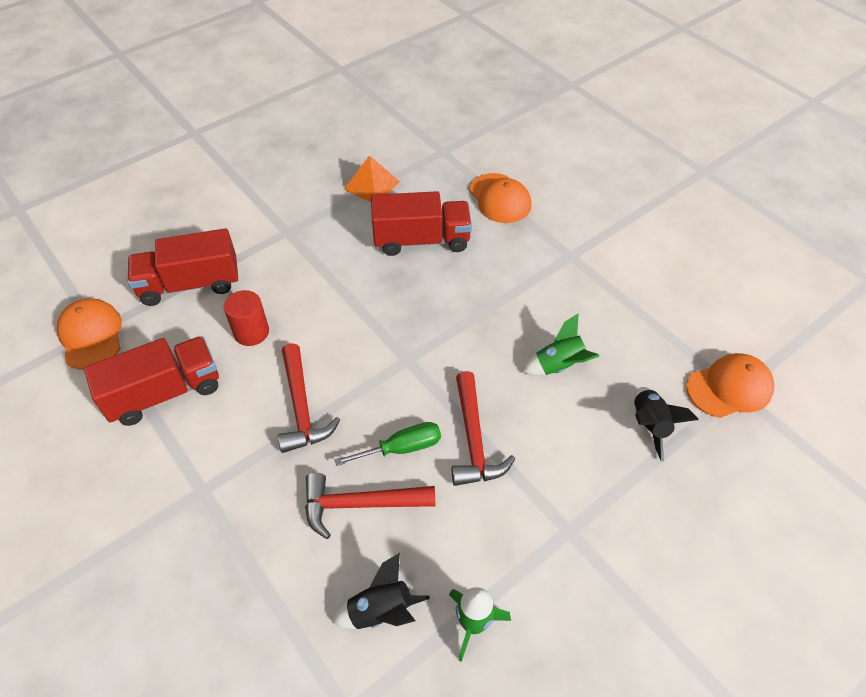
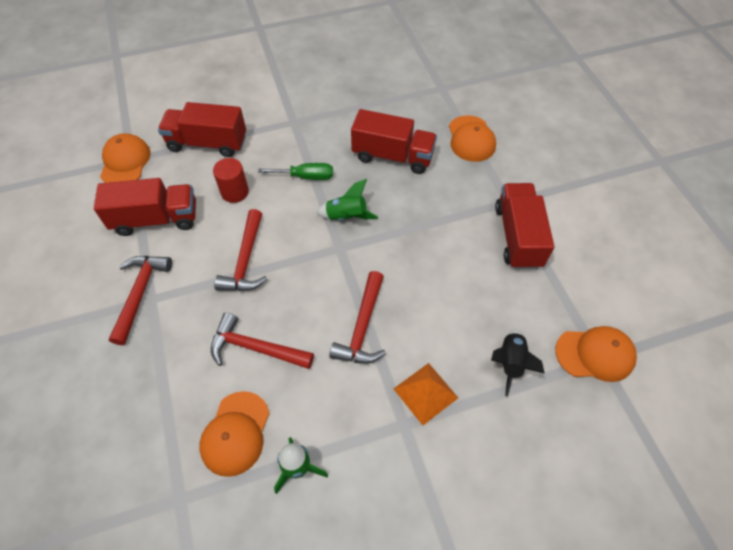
camera: 20 degrees right, 5 degrees up
black rocket [332,553,430,629] -> orange cap [199,391,270,477]
green screwdriver [334,422,441,466] -> green screwdriver moved to [258,163,333,180]
orange pyramid [344,156,400,202] -> orange pyramid moved to [394,363,458,425]
green rocket [522,313,599,376] -> green rocket moved to [316,179,378,221]
none -> red hammer [109,256,172,345]
none -> red truck [495,183,554,269]

